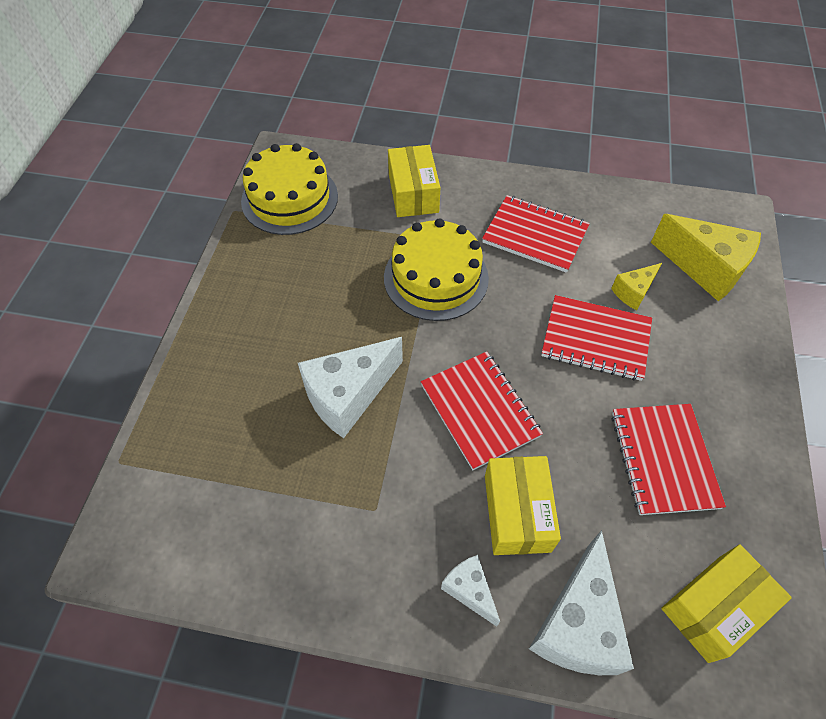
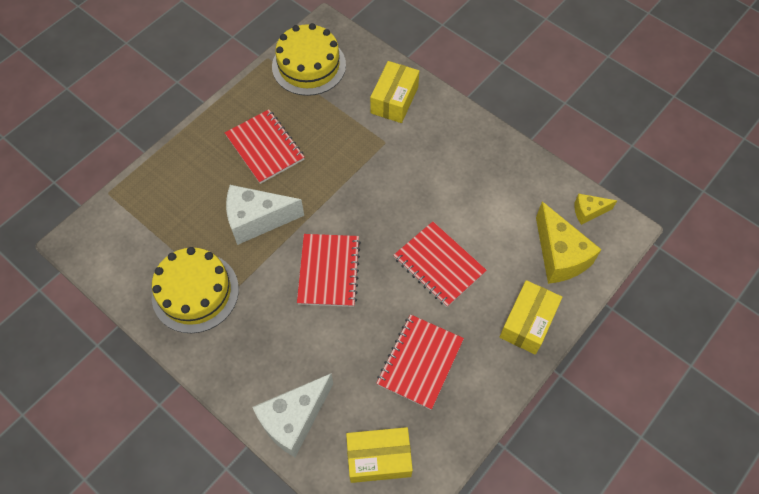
camera: 30 degrees right, 5 degrees up
yellow cake [384,218,489,321] -> yellow cake moved to [152,247,239,333]
white cheese [441,555,500,627] -> none
red notebook [482,195,590,273] -> red notebook moved to [225,109,304,184]
yellow box [485,456,561,555] -> yellow box moved to [500,280,562,354]
yellow cheese [611,263,662,310] -> yellow cheese moved to [574,194,617,225]

